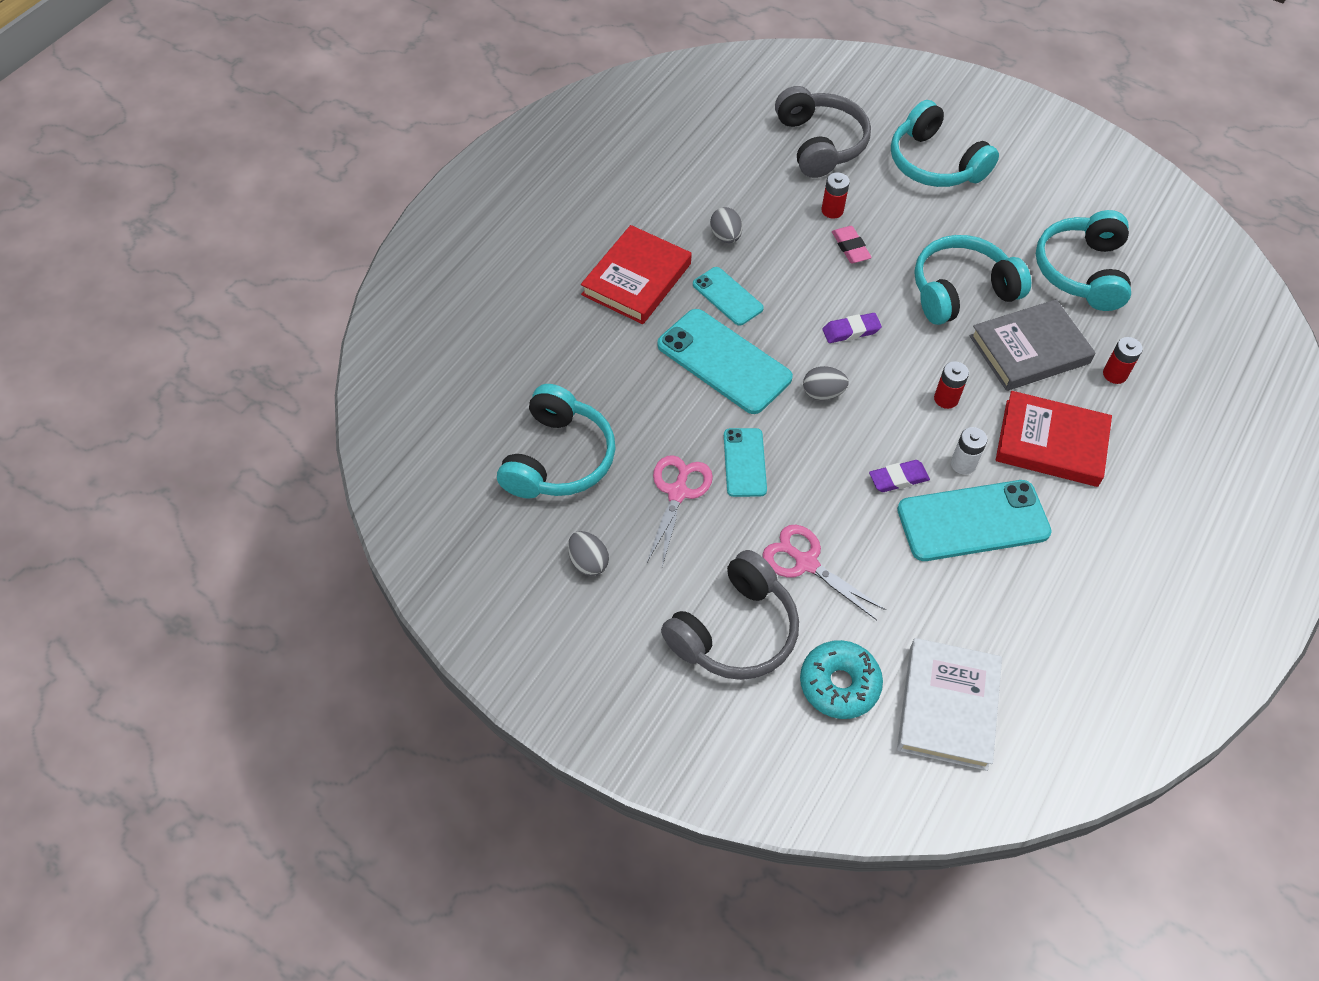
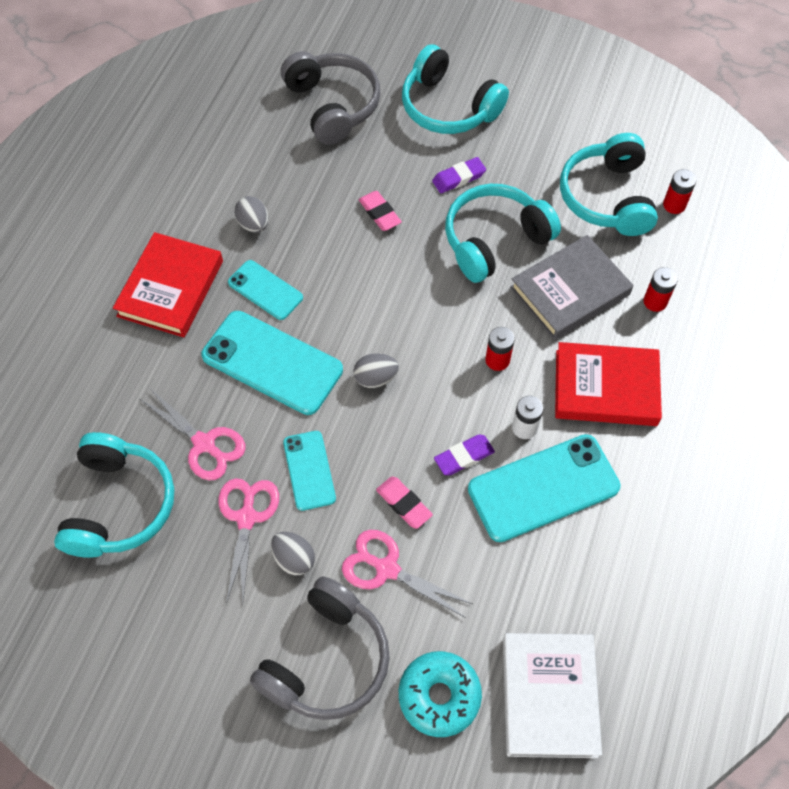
camera: 10 degrees left, 5 degrees up
grey egg [568,531,609,576] -> grey egg moved to [271,532,315,576]
red battery [821,172,850,219] -> red battery moved to [663,169,697,214]
purple eraser [822,313,882,343] -> purple eraser moved to [432,157,486,193]
none -> pink scissors [140,389,246,480]
none -> pink eraser [376,476,433,529]

